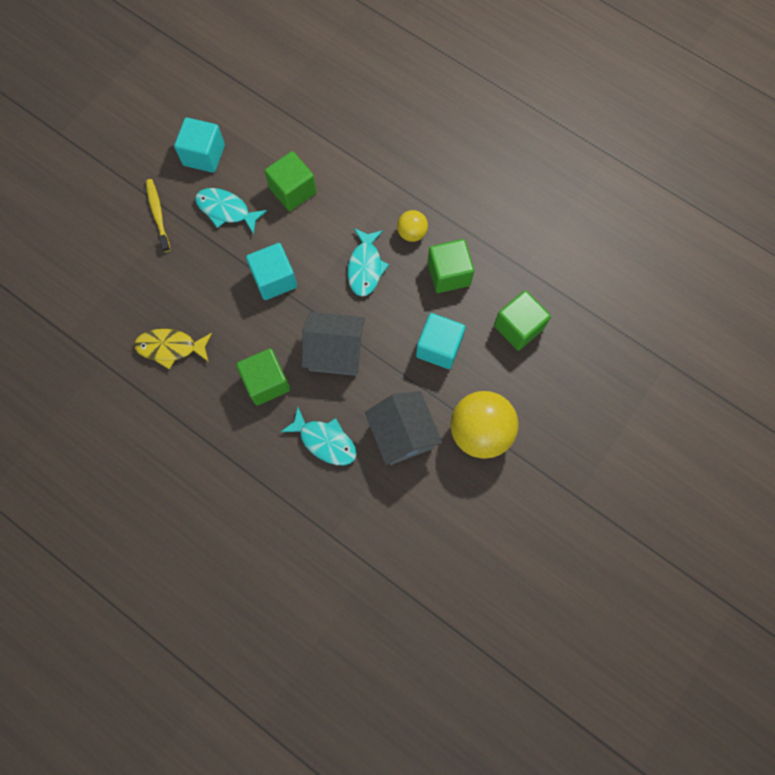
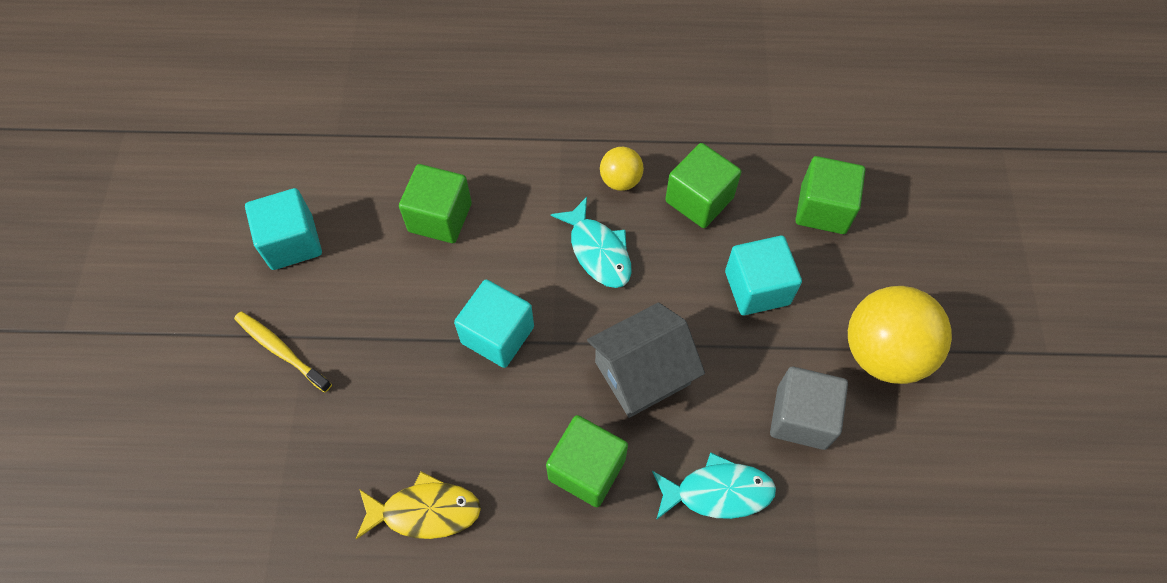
camera: 35 degrees left, 10 degrees down
yellow fish [134,329,212,370] -> yellow fish turned 150 degrees counterclockwise [356,471,481,539]
turquoise fish [195,188,267,234] -> none
grey house [365,391,442,465] -> grey cube [770,367,848,450]

